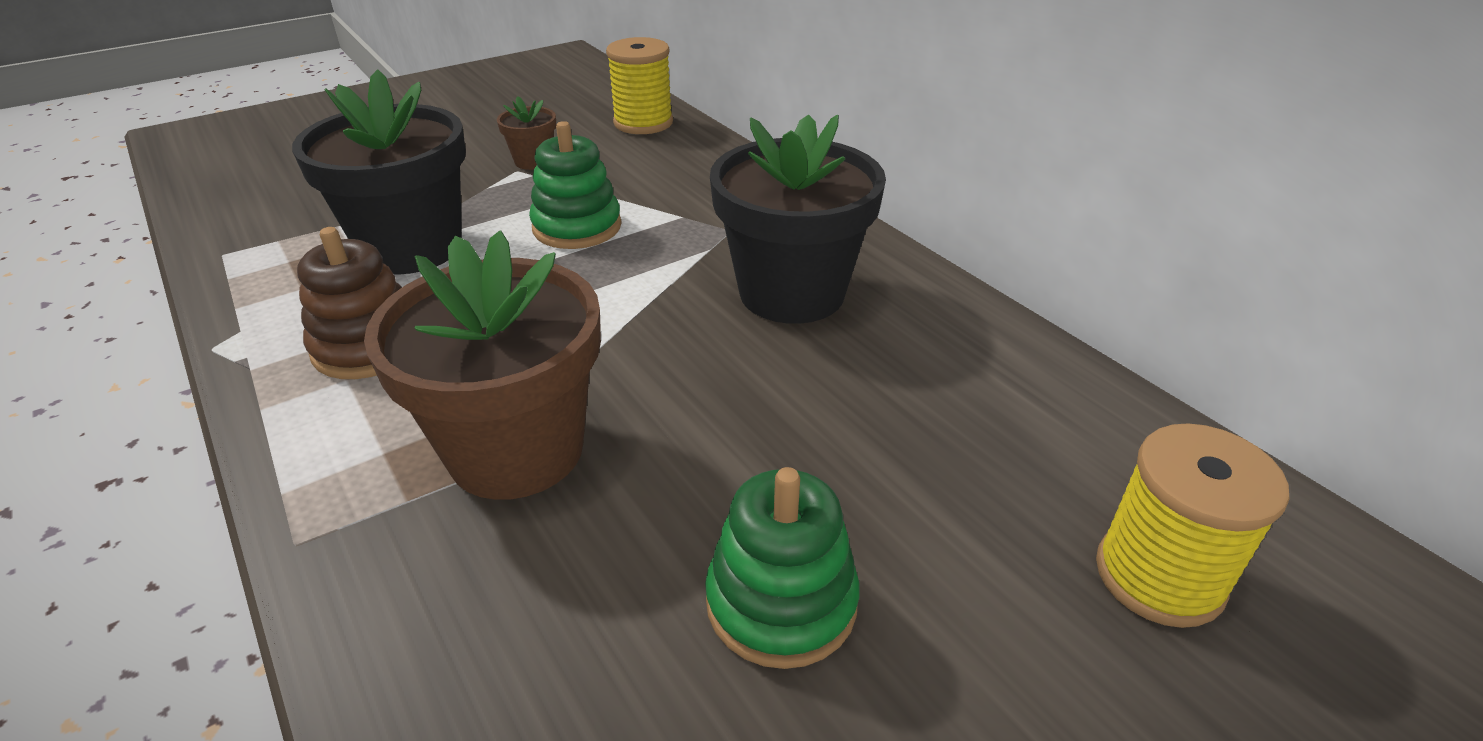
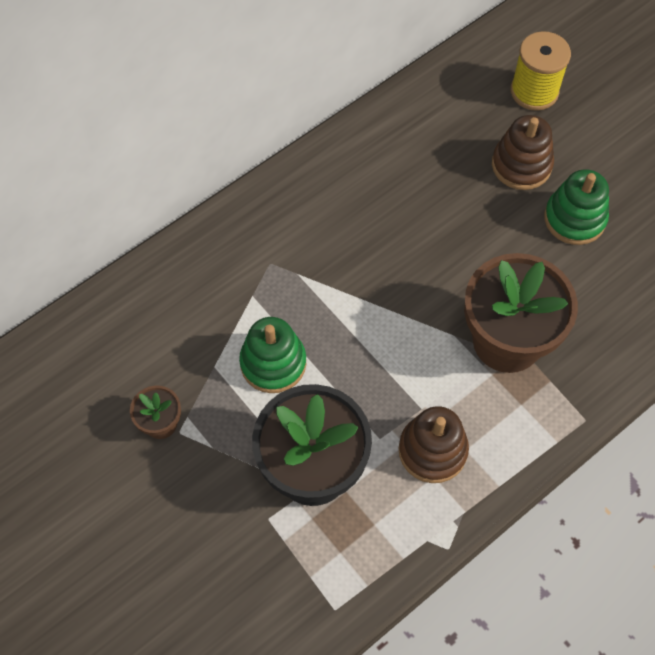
camera: 95 degrees left, 25 degrees up
yellow spool [606,37,673,134] -> none
black flower pot [710,114,886,324] -> none
none -> brown stacking toy [492,115,554,190]

